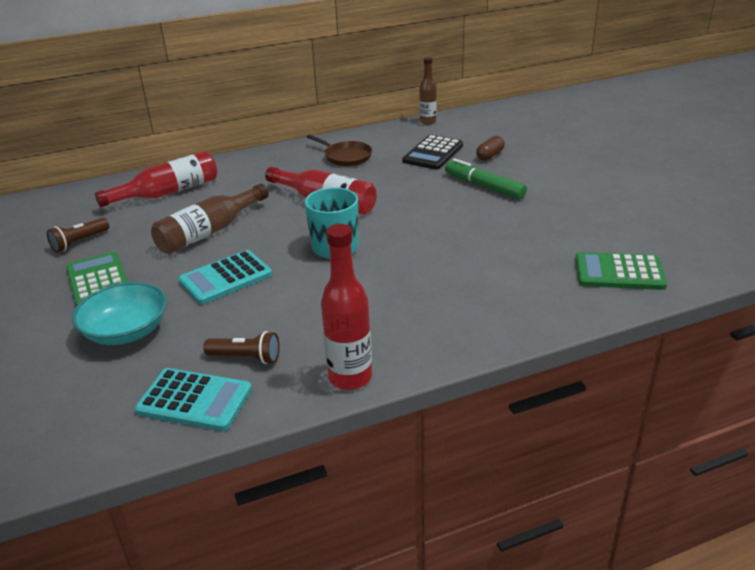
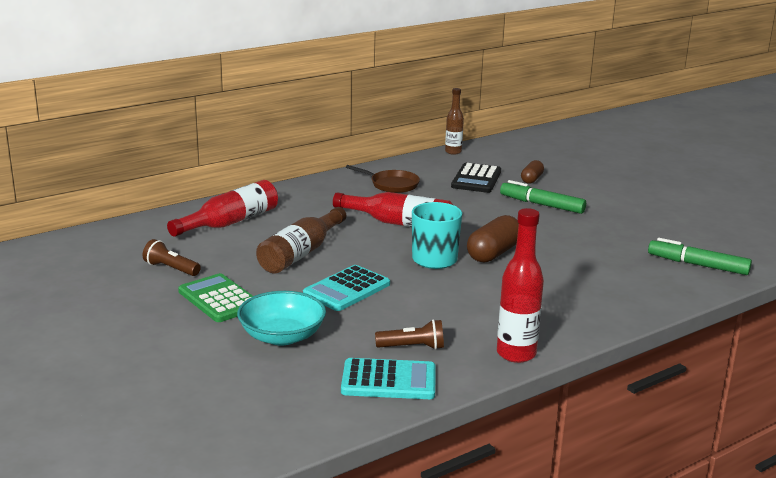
camera: 15 degrees left, 10 degrees down
brown flashlight [47,218,109,252] -> brown flashlight turned 90 degrees clockwise [143,239,201,276]
green calculator [575,252,667,290] -> green marker [648,238,752,275]
none -> brown capsule [467,215,519,263]

